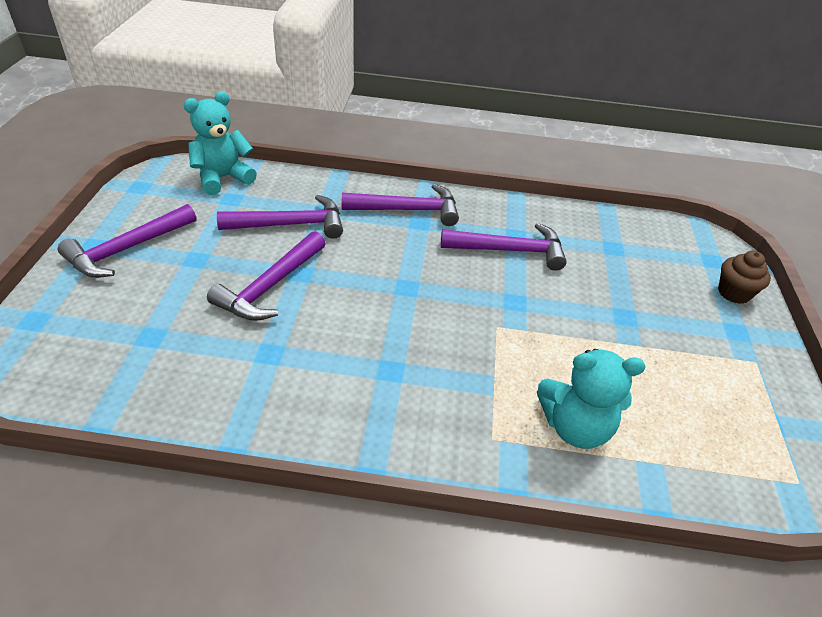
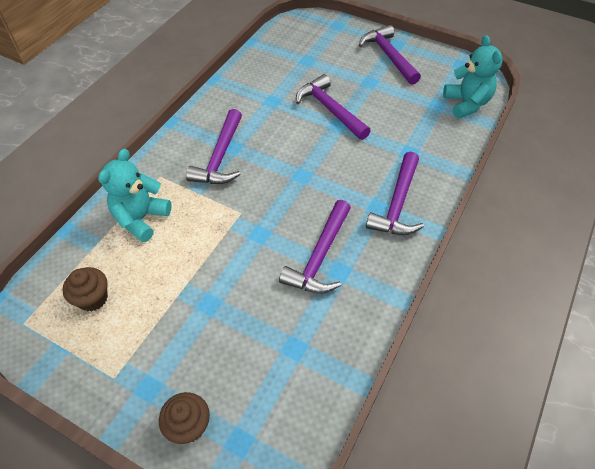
camera: 115 degrees right, 10 degrees up
purple hammer [217,195,343,239] -> purple hammer moved to [186,109,242,184]
none -> brown cupcake [62,267,108,311]

